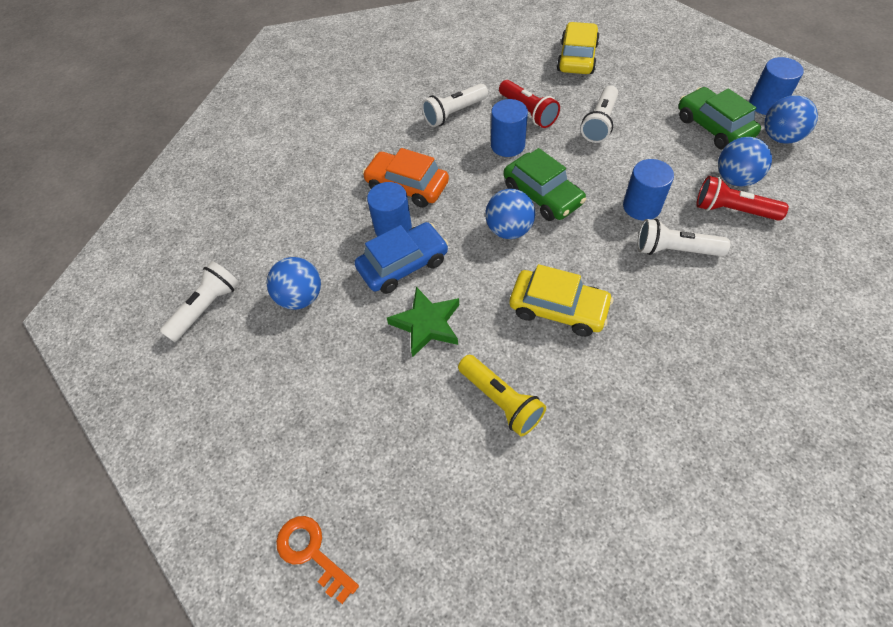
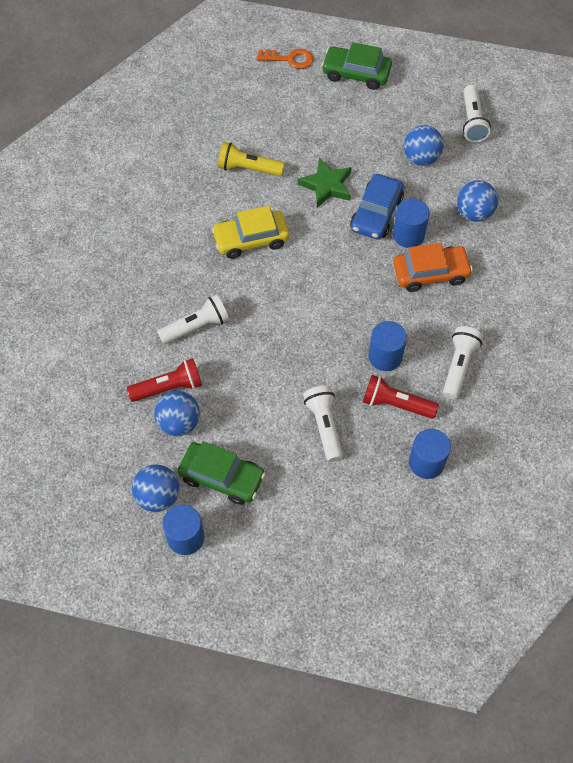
camera: 140 degrees right, 5 degrees up
blue ball [485,189,535,239] -> blue ball moved to [457,180,498,222]
green car [504,148,586,221] -> green car moved to [321,42,392,90]
yellow car [557,22,600,74] -> none
blue cylinder [623,159,674,221] -> blue cylinder moved to [409,429,451,479]

